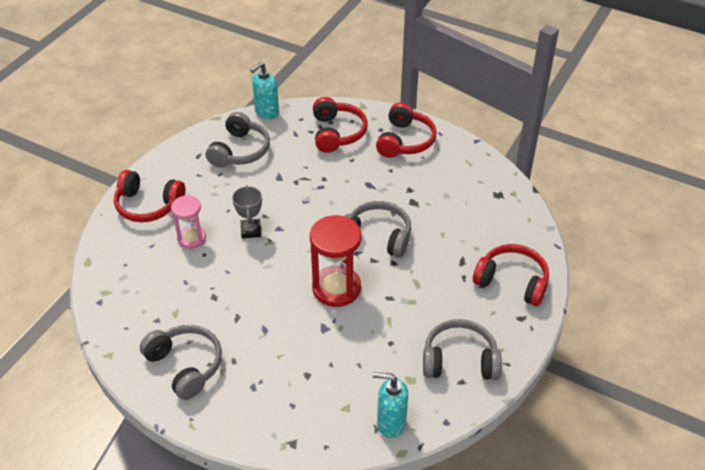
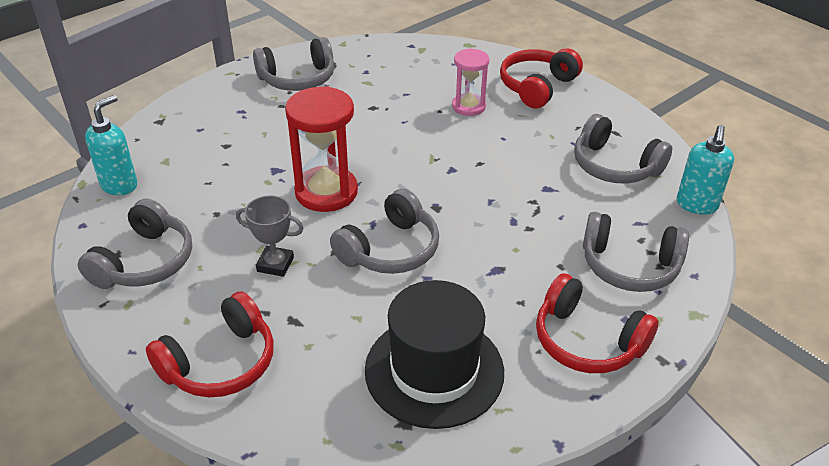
camera: 110 degrees right, 5 degrees down
grey trophy [232,185,262,239] -> grey trophy moved to [236,195,304,277]
turquoise soap dispenser [250,62,279,119] -> turquoise soap dispenser turned 135 degrees counterclockwise [677,125,734,215]
red headphones [313,97,368,153] -> grey headphones [583,212,689,292]
none -> black hat [365,280,504,429]

